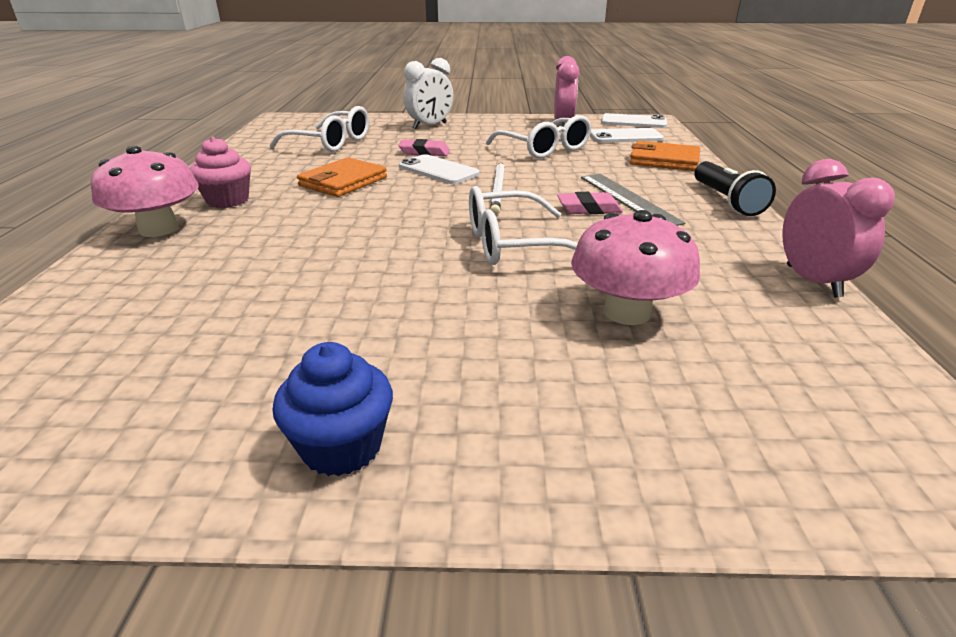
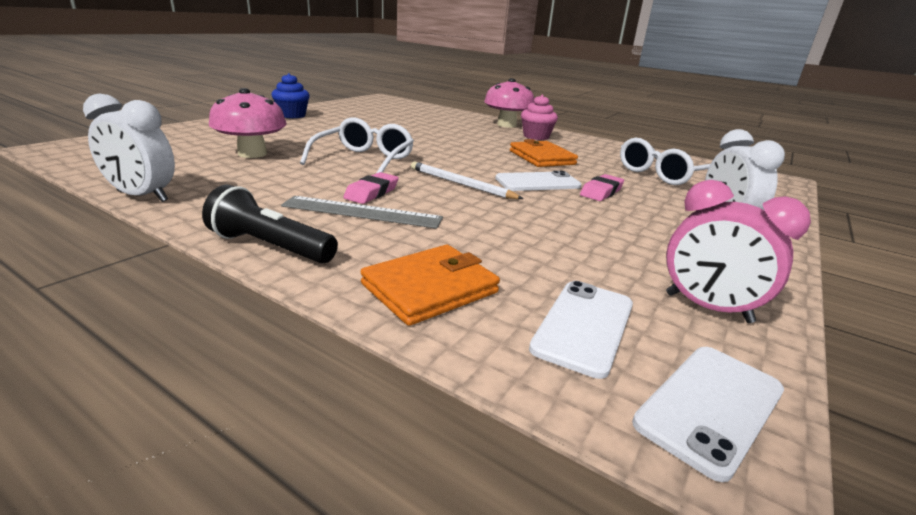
camera: 120 degrees right, 5 degrees down
white glasses [486,115,591,159] -> none
pink clock [782,159,895,298] -> white clock [83,94,175,202]

